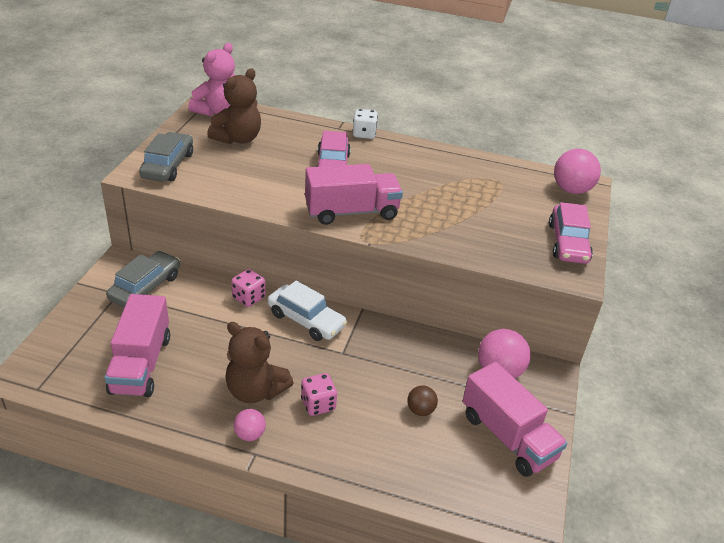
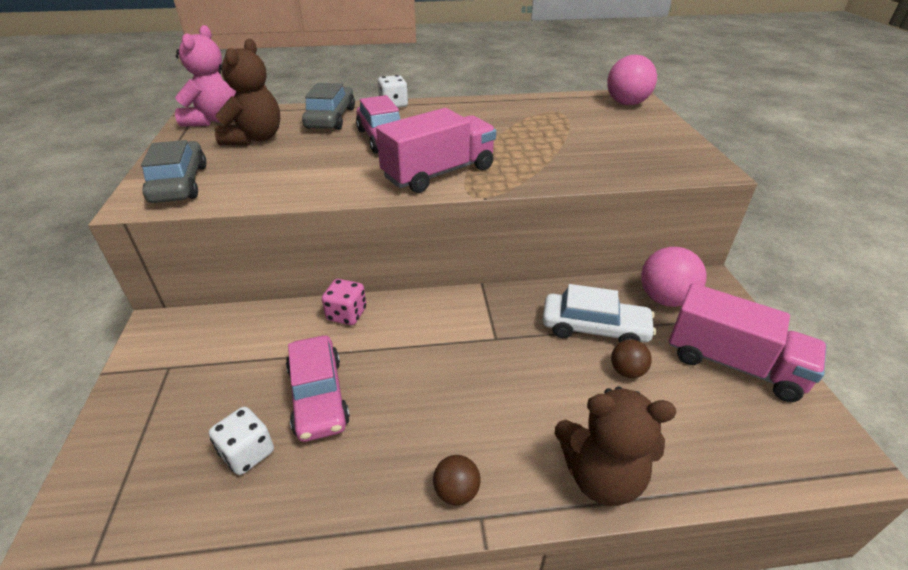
camera: 20 degrees left, 0 degrees up
pink truck [104,294,170,397] -> white dice [209,407,274,475]
grey car [106,251,180,308] -> grey car moved to [302,83,355,130]
brown teddy bear [225,322,293,403] -> brown teddy bear moved to [555,387,677,506]
pink ball [234,409,266,441] -> brown ball [433,455,481,505]
white car [268,281,347,341] -> white car moved to [542,284,656,343]
pink dice [301,373,337,416] -> none
pink car [549,202,593,264] -> pink car moved to [286,335,350,442]

